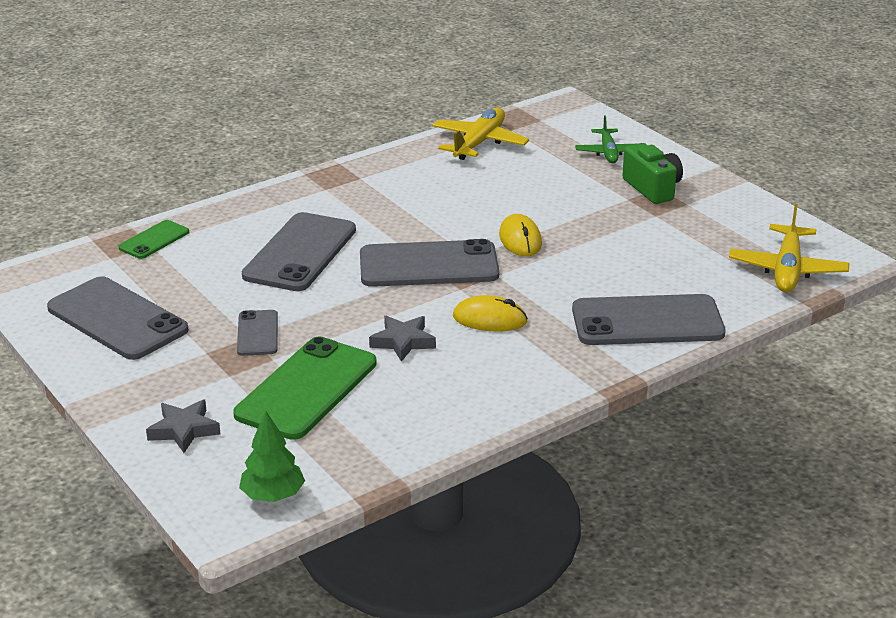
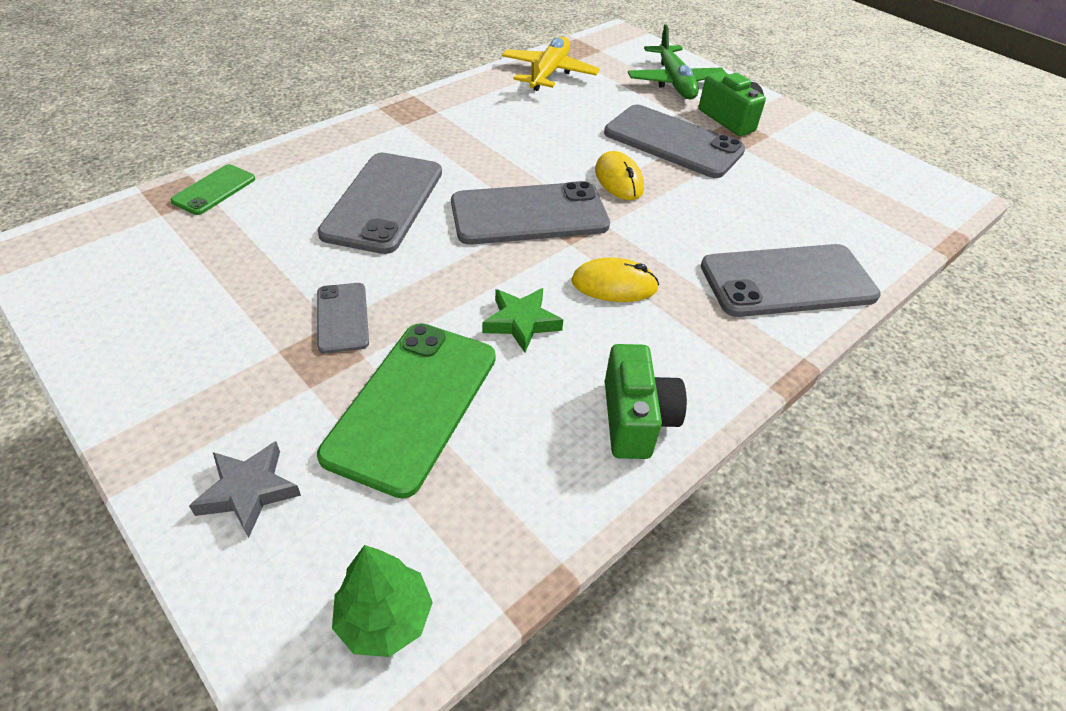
camera: 10 degrees left, 15 degrees up
grey phone [47,276,189,360] -> grey phone moved to [604,105,745,178]
grey star [369,316,436,362] -> green star [482,288,563,353]
green plane [575,116,634,163] -> green plane [628,24,725,100], size x1.53
yellow plane [729,204,849,292] -> none
none -> green camera [605,344,687,459]

